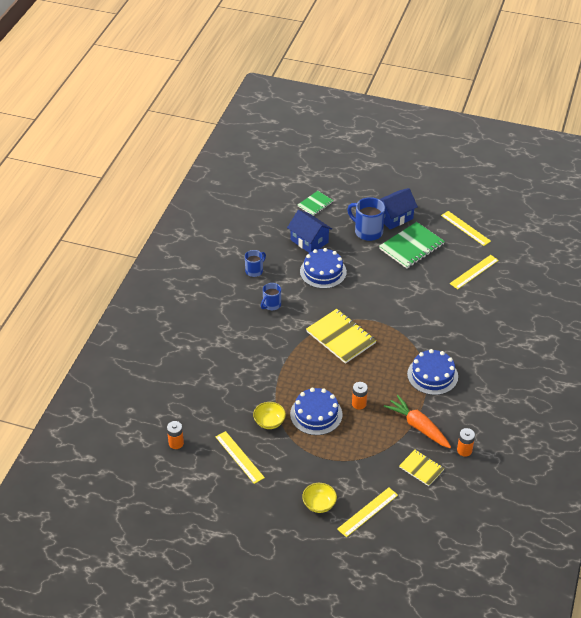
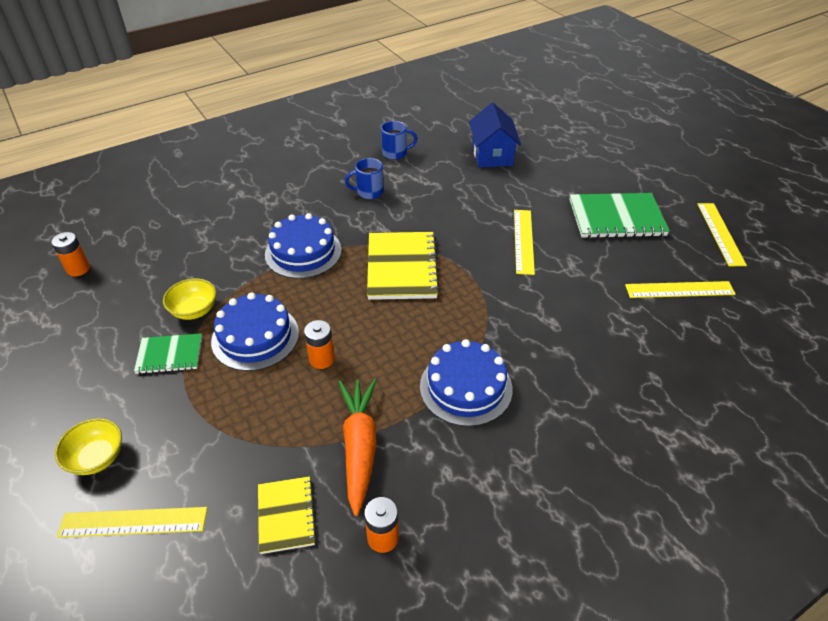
camera: 40 degrees right, 0 degrees up
yellow ruler [216,431,265,484] -> yellow ruler moved to [514,210,535,275]
green notebook [298,191,334,216] -> green notebook moved to [134,333,202,374]
blue cake [300,248,347,289] -> blue cake moved to [265,213,342,279]
blue mug [347,197,385,241] -> none
blue house [379,188,418,229] -> none

